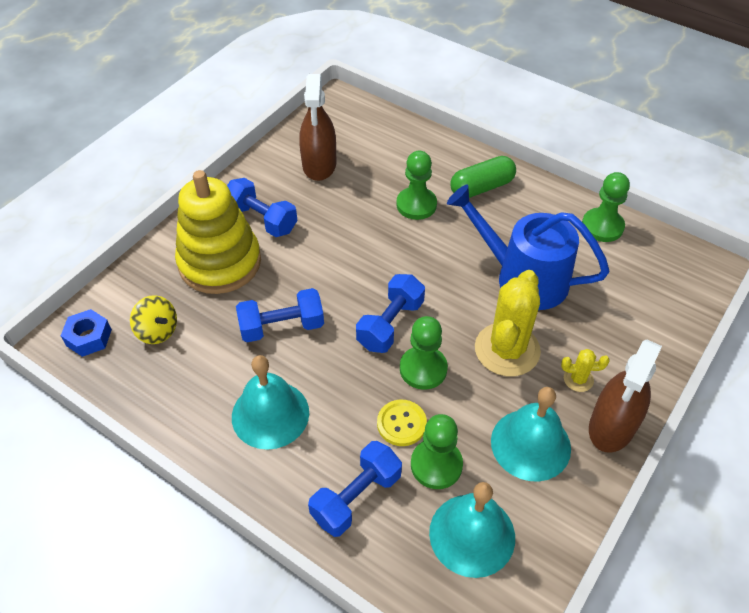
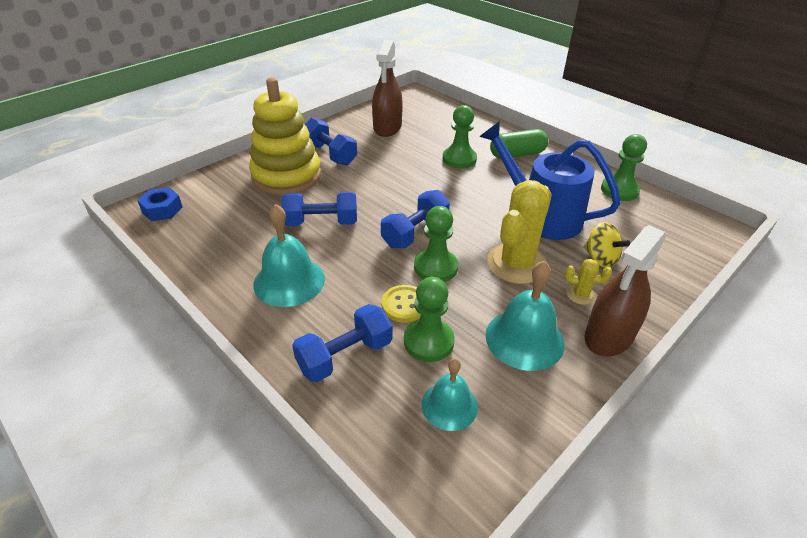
camera: 10 degrees right, 10 degrees down
yellow spinning top [130,295,177,344] -> yellow spinning top moved to [584,222,630,268]
turquoise bell [429,482,515,578] -> turquoise bell [422,358,478,431], size x0.64

